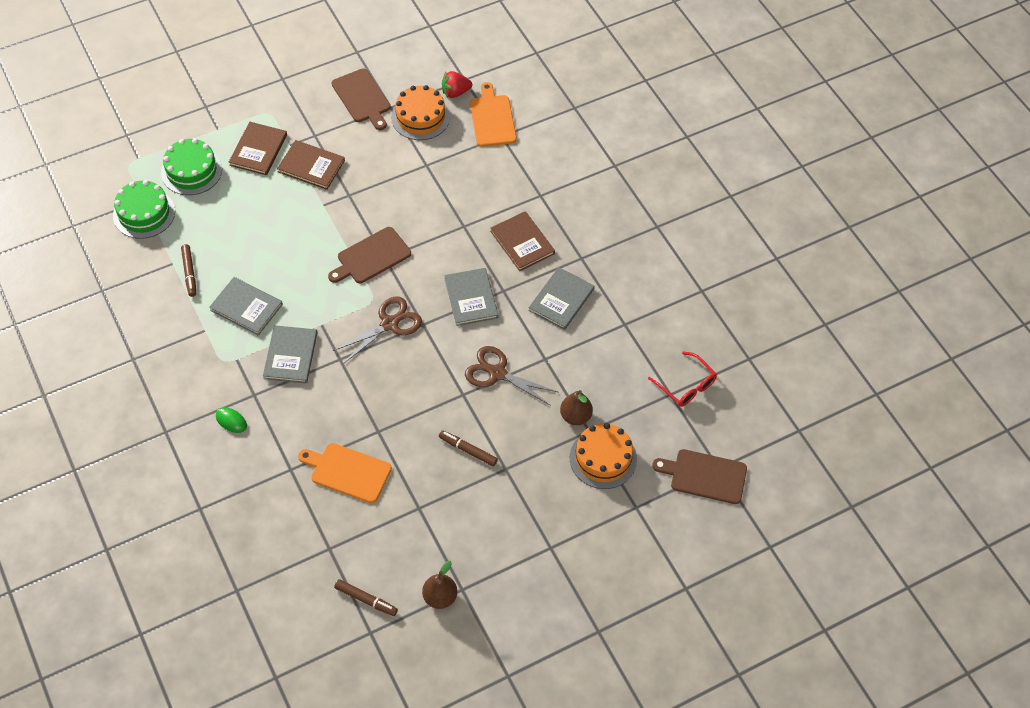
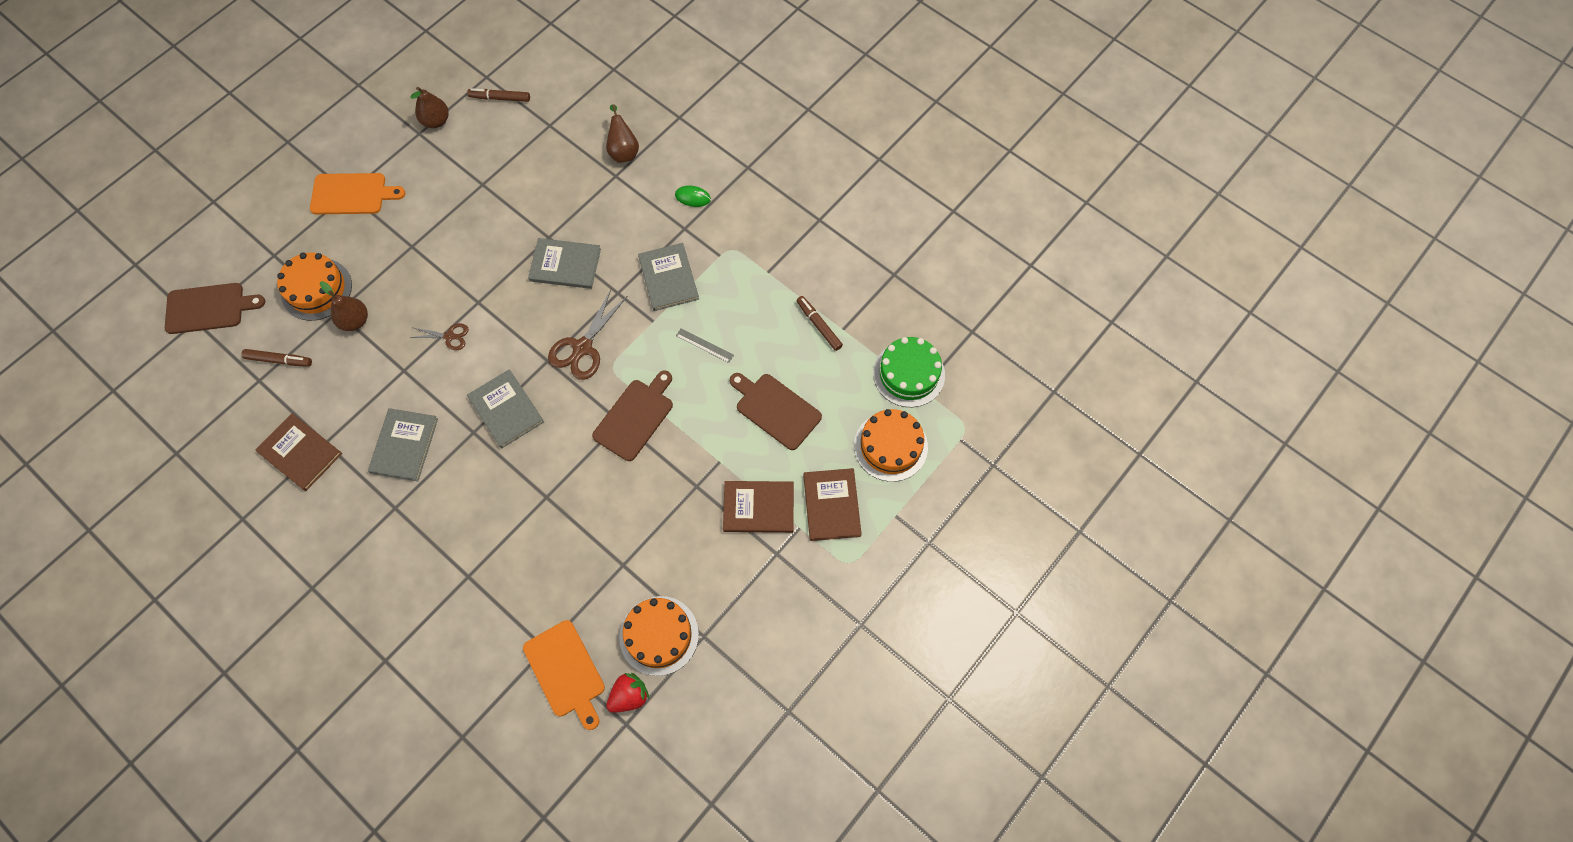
camera: 160 degrees right, 10 degrees up
green cake [161,138,222,195] -> orange cake [854,409,928,482]
grey book [209,277,283,336] -> grey book moved to [528,238,601,289]
orange cutting board [298,443,392,503] -> orange cutting board moved to [310,173,405,214]
brown cutting board [332,68,391,130] -> brown cutting board moved to [730,373,822,450]
brown marker [439,430,498,466] -> brown marker moved to [242,349,312,367]
brown scissors [465,346,558,406] -> brown scissors [410,323,469,350], size x0.56
brown book [490,211,555,271] -> brown book moved to [256,413,342,491]
red glasses [648,351,717,407] -> none
none -> brown pear [606,104,639,163]
none -> grey ruler [676,328,734,363]

